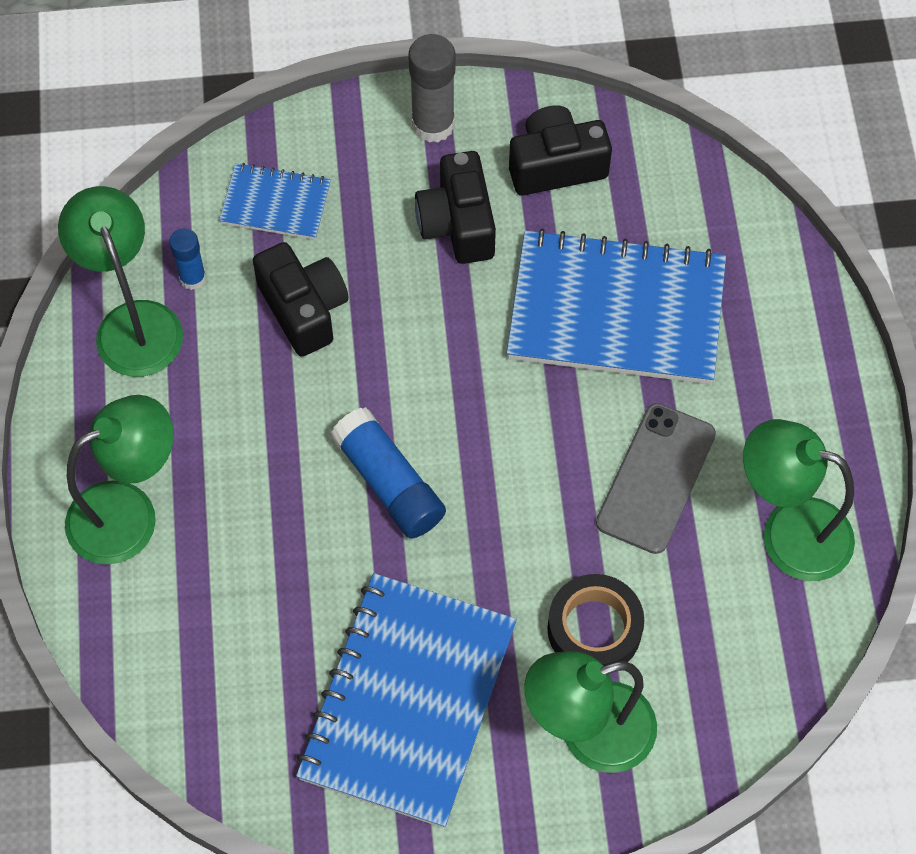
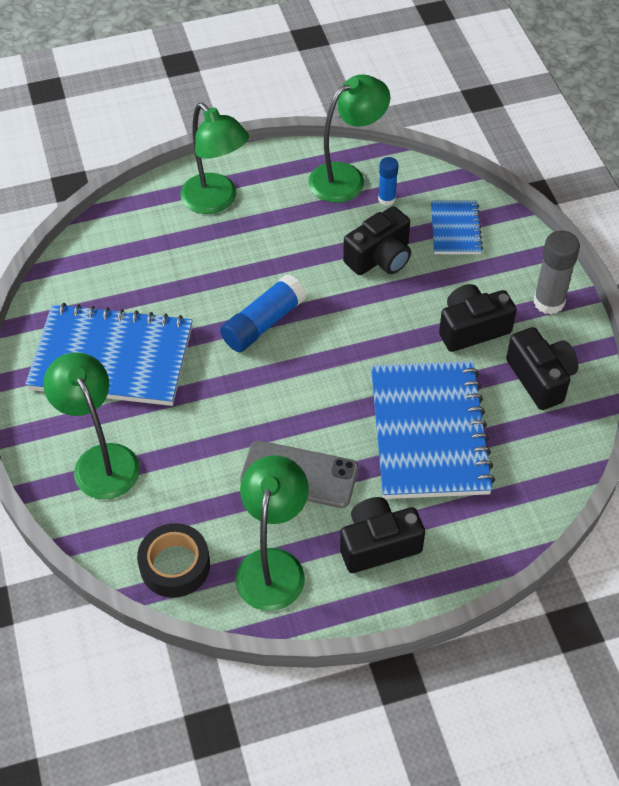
camera: 80 degrees right, 10 degrees down
black tape [547,574,644,666] -> black tape moved to [137,523,210,598]
none -> black camera [340,497,425,573]

